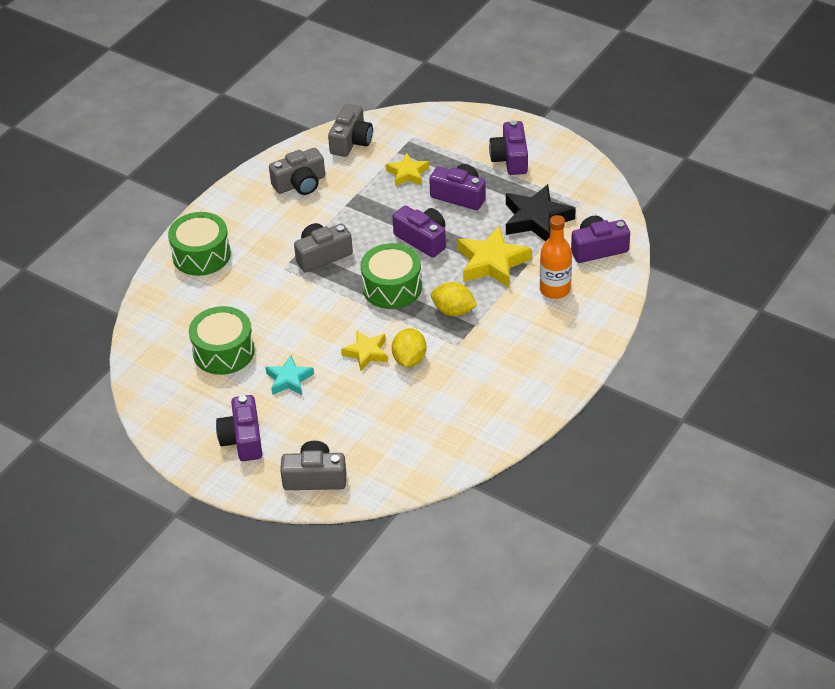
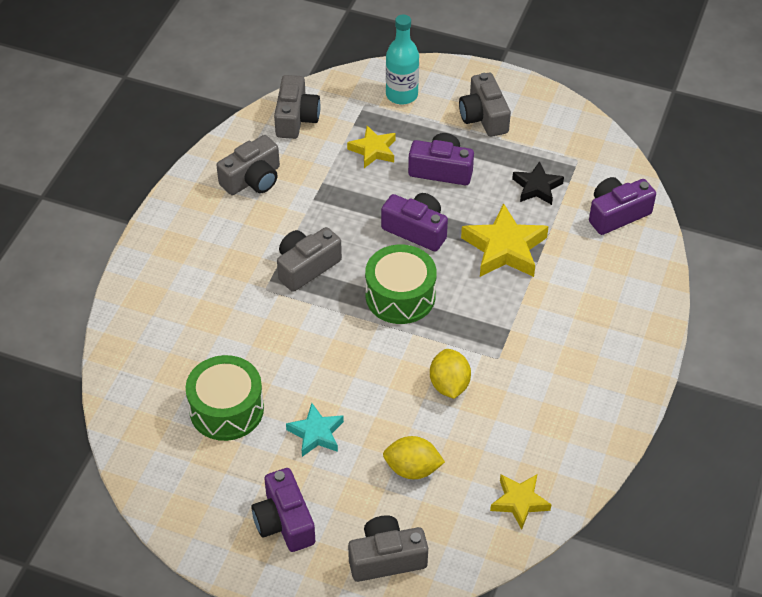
camera: 15 degrees left, 5 degrees up
green drum [168,212,231,276] -> none
yellow star [341,330,388,371] -> yellow star moved to [490,474,552,530]
yellow lemon [431,282,477,316] -> yellow lemon moved to [383,436,445,479]
purple camera [489,120,528,175] -> grey camera [459,73,511,137]
black star [506,184,576,241] -> black star [512,161,564,205], size x0.61
orange bottle [540,215,572,299] -> none
none -> turquoise bottle [386,14,419,104]

